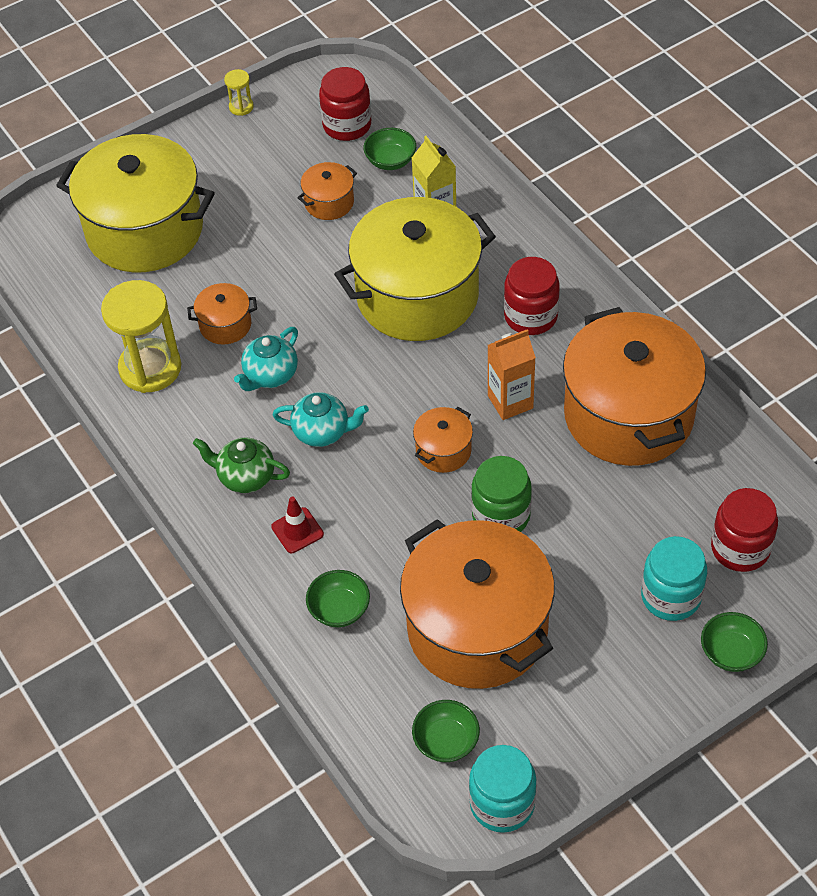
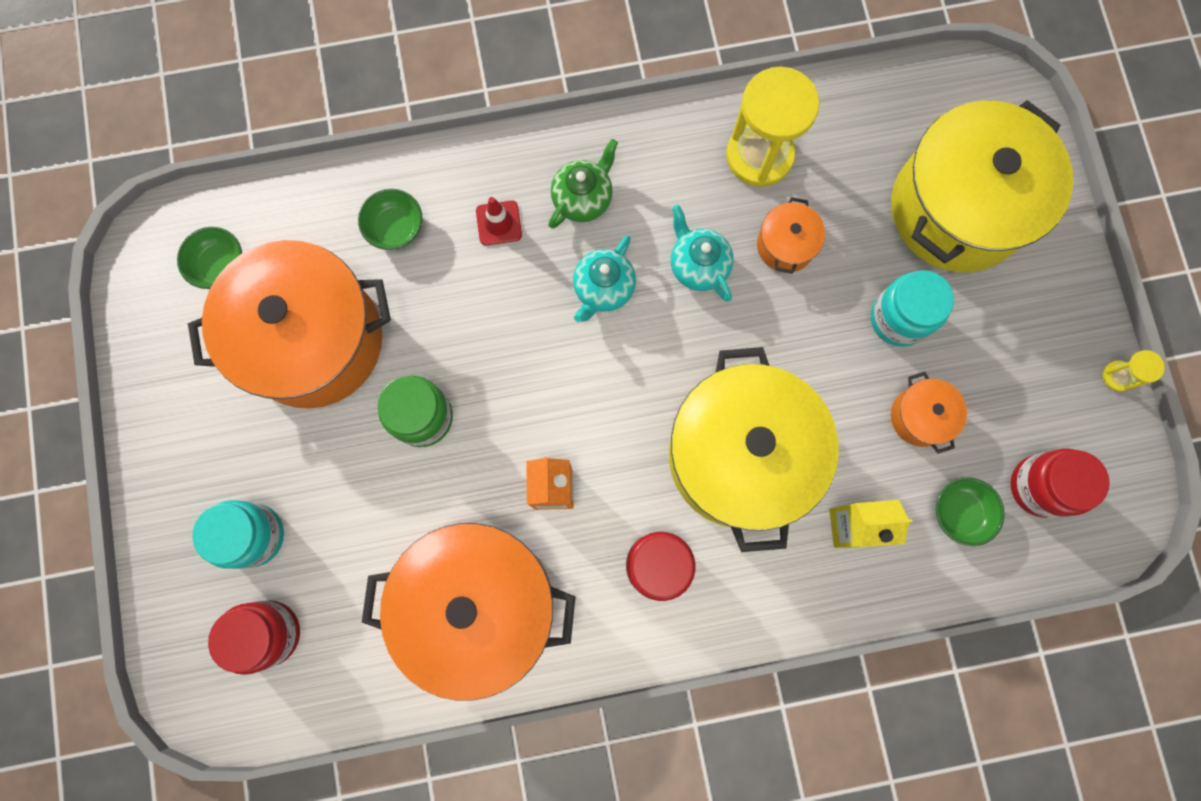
camera: 110 degrees right, 25 degrees up
orange pot [413,407,473,473] -> none
turquoise jar [469,745,536,833] -> turquoise jar moved to [871,270,954,347]
green bowl [701,612,768,672] -> none

